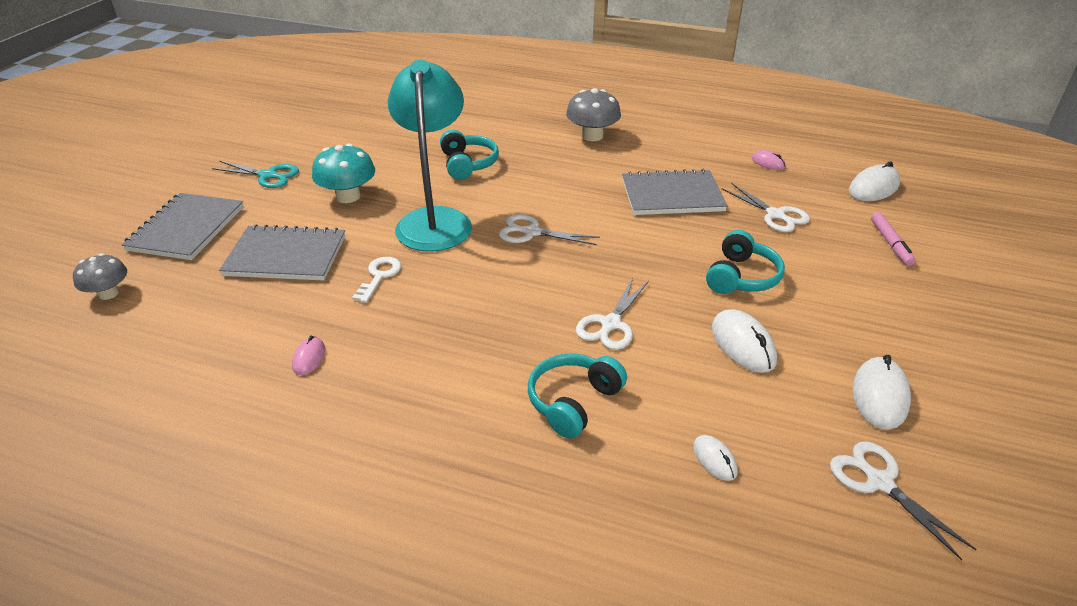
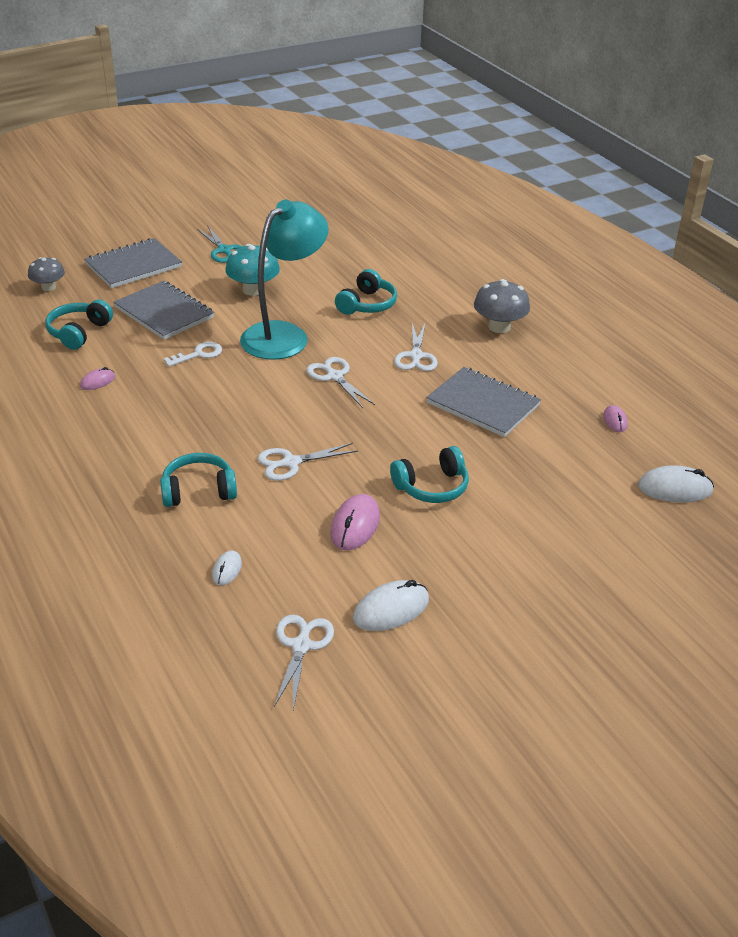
camera: 40 degrees right, 0 degrees up
white mouse [712,309,777,373] -> pink mouse [330,494,380,550]
white scissors [722,183,810,232] -> white scissors moved to [394,323,438,371]
pink marker [871,212,915,266] -> none
none -> turquoise headphones [45,300,113,350]

